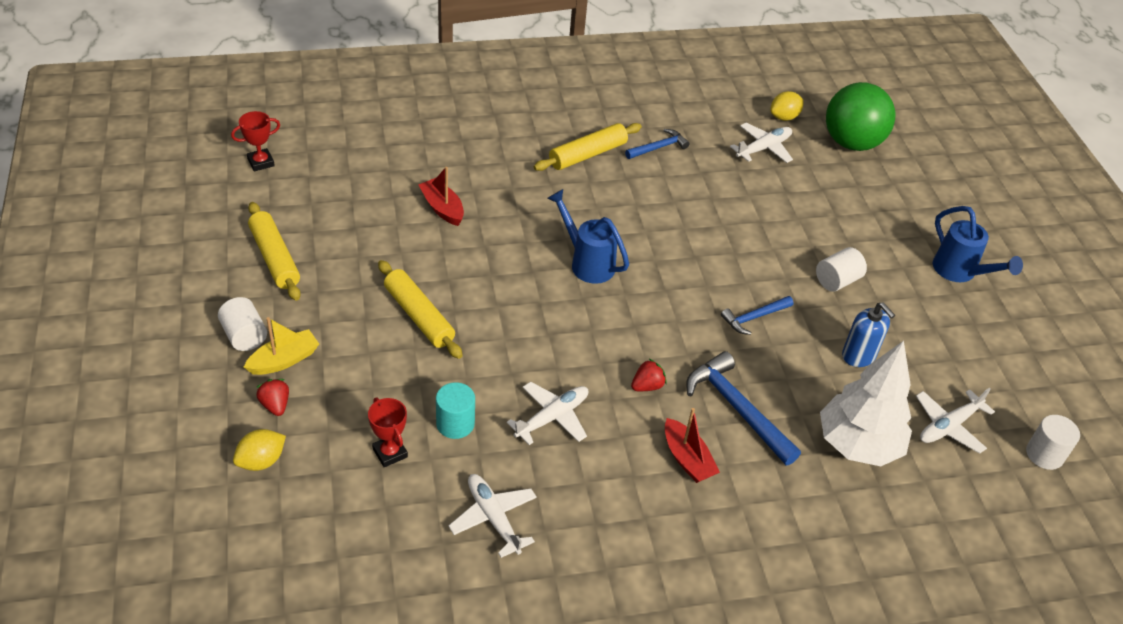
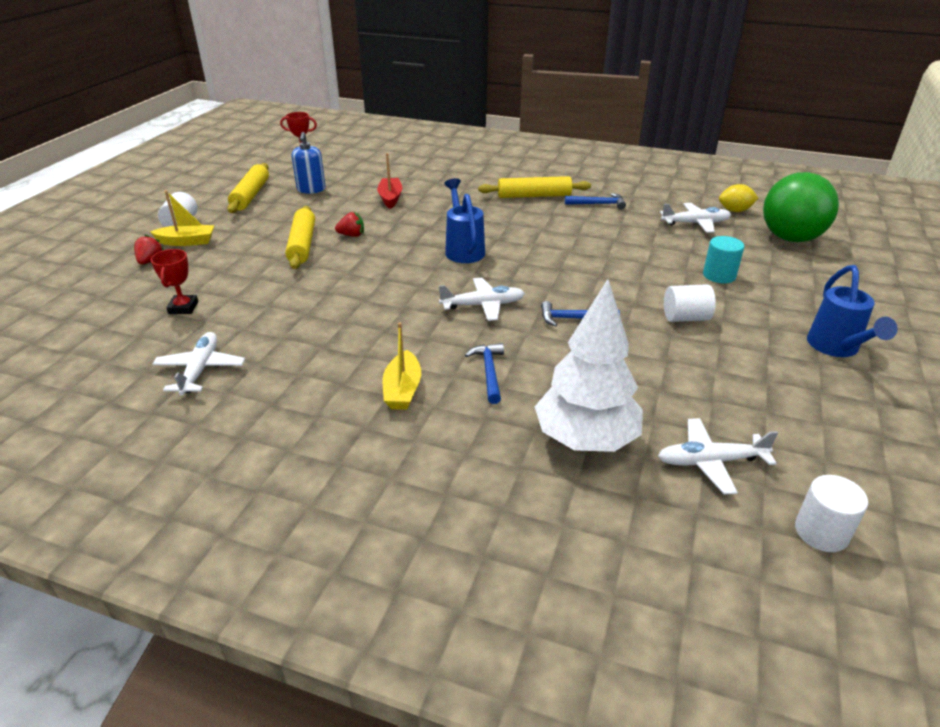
camera: 35 degrees right, 10 degrees down
yellow lemon [233,429,286,471] -> none
turquoise cylinder [436,382,475,439] -> turquoise cylinder moved to [703,236,745,283]
white plane [507,382,588,445] -> white plane moved to [439,278,525,321]
red strawberry [631,359,667,391] -> red strawberry moved to [335,212,364,237]
red boat [665,408,720,483] -> yellow boat [382,322,421,410]
blue hammer [686,351,801,465] -> blue hammer [465,343,504,404], size x0.59
blue soap dispenser [842,302,895,367] -> blue soap dispenser moved to [292,132,326,194]

